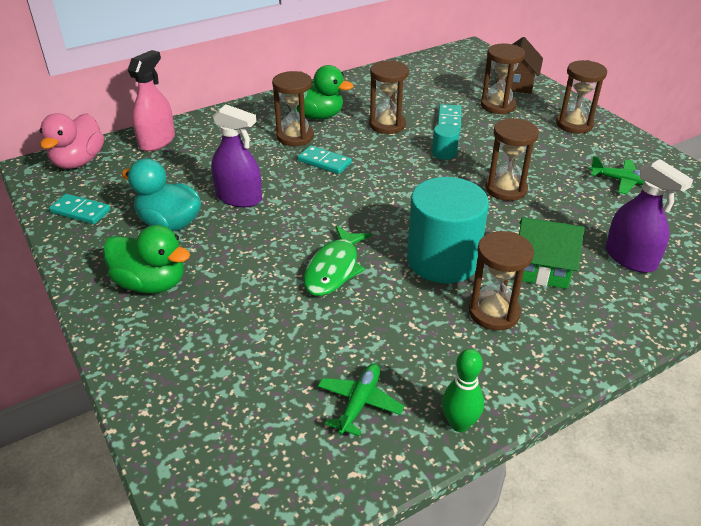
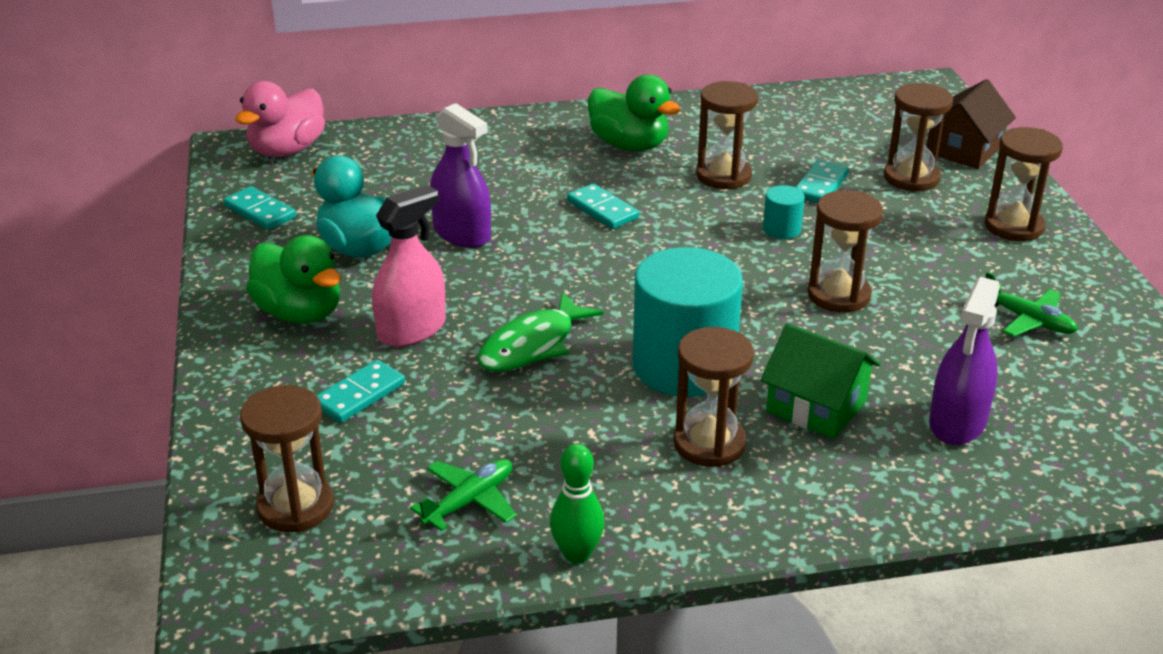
camera: 20 degrees right, 5 degrees down
pink spray bottle [128,50,175,151] -> pink spray bottle moved to [372,185,446,347]
brown hourglass [272,71,314,146] -> brown hourglass moved to [240,385,334,532]
purple spray bottle [605,159,693,273] -> purple spray bottle turned 45 degrees clockwise [929,277,1000,445]
none -> turquoise domino [316,360,405,423]

